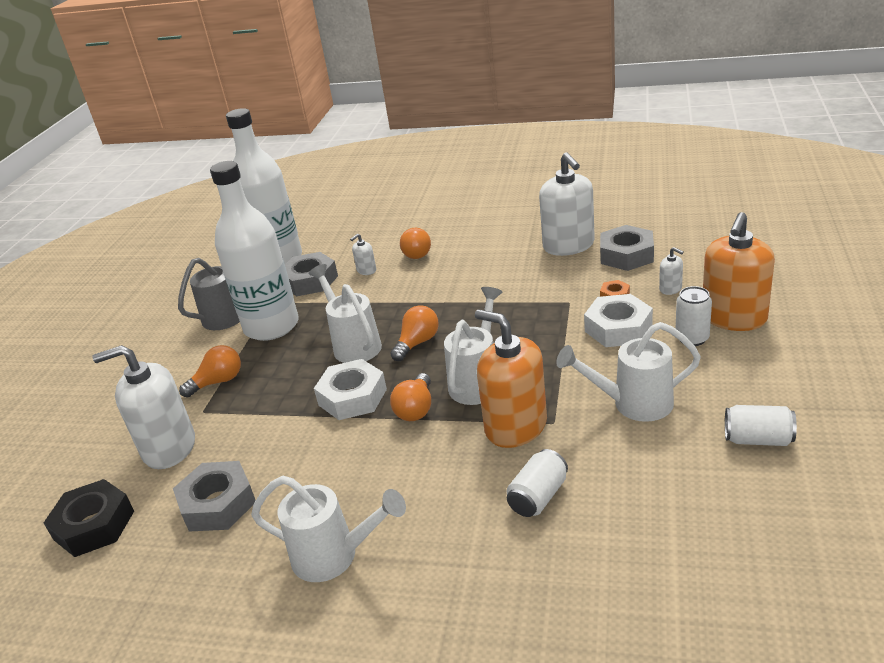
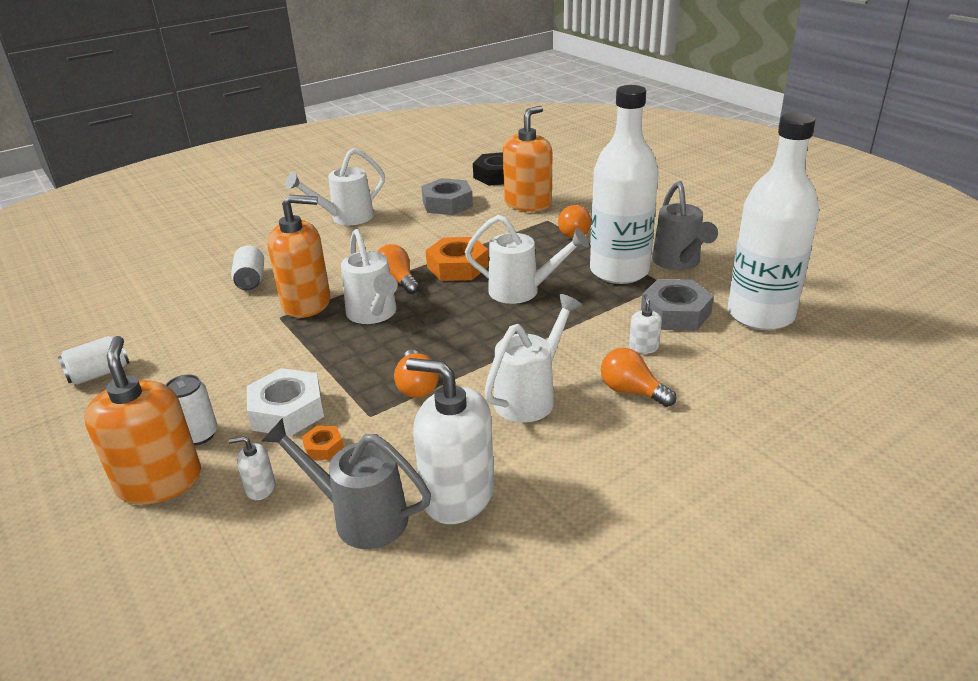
camera: 130 degrees right, 0 degrees up
white soap dispenser [92,345,195,469] -> orange soap dispenser [503,106,552,212]
white nut [314,359,387,420] -> orange nut [426,237,489,281]
orange light bulb [390,305,439,361] -> orange light bulb moved to [394,350,439,398]
white watering can [556,322,701,422] -> white watering can moved to [484,294,582,423]
grey nut [600,225,654,271] -> grey watering can [261,418,431,549]

